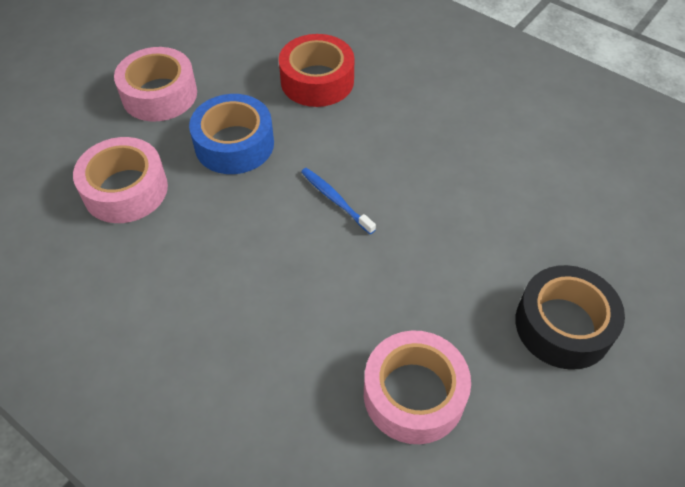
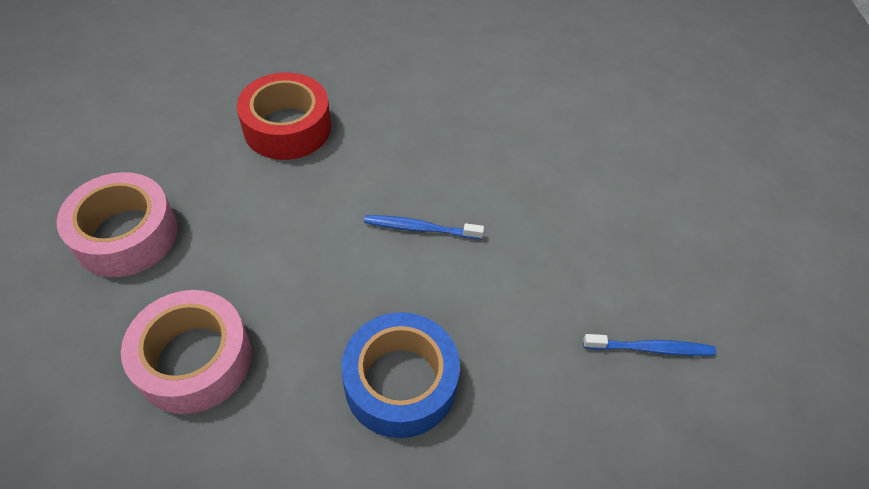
camera: 45 degrees left, 0 degrees up
blue tape [189,94,274,174] -> blue tape moved to [341,312,460,438]
pink tape [364,331,471,444] -> blue toothbrush [583,334,716,356]
black tape [515,265,625,370] -> none

